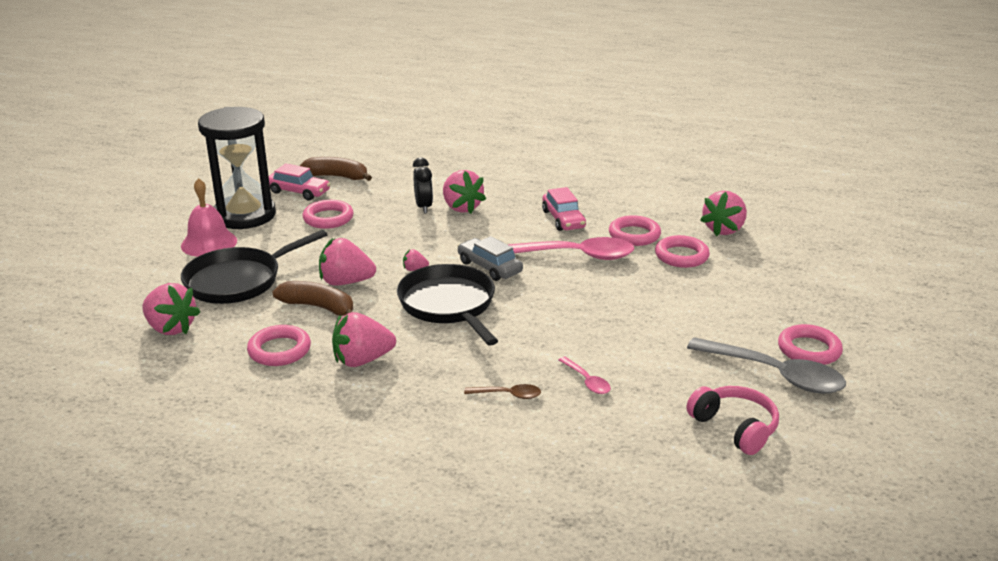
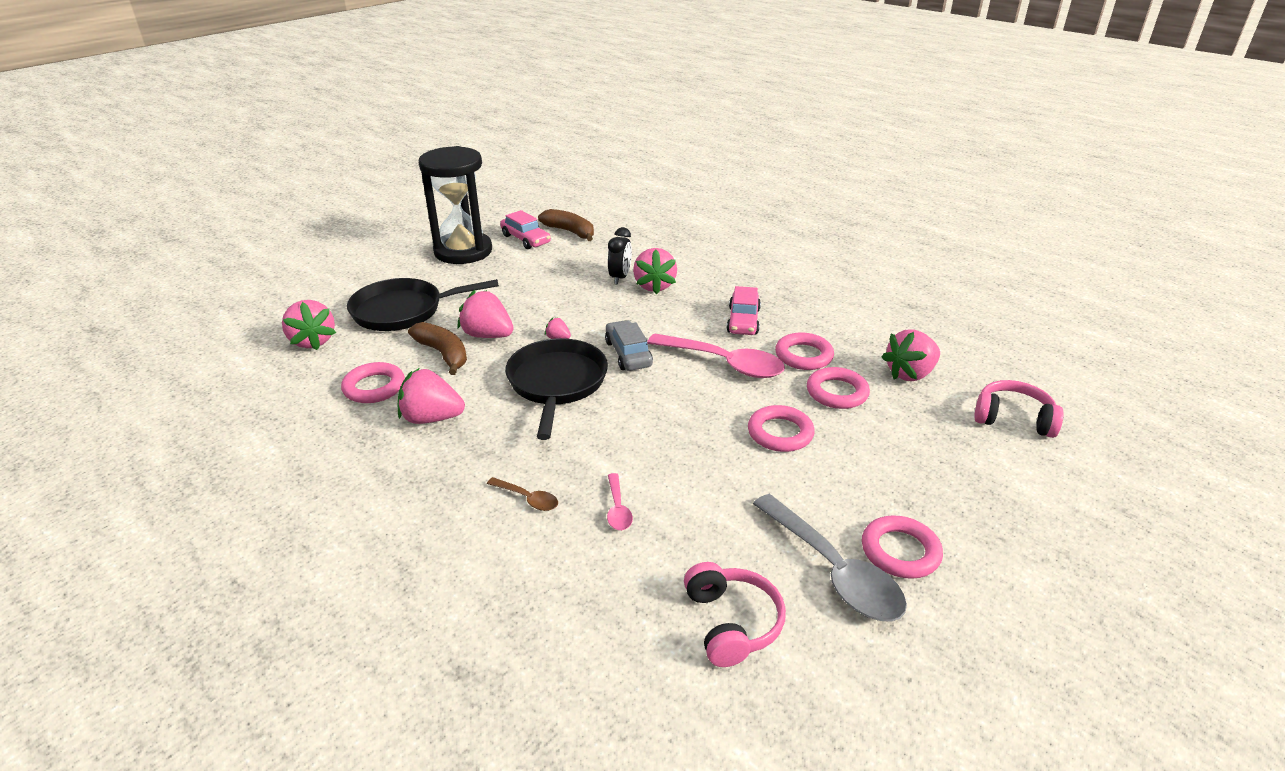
camera: 25 degrees right, 5 degrees up
pink bell [181,178,237,257] -> none
pink ring [302,200,354,229] -> pink ring moved to [748,405,815,452]
none -> pink headphones [974,380,1064,438]

